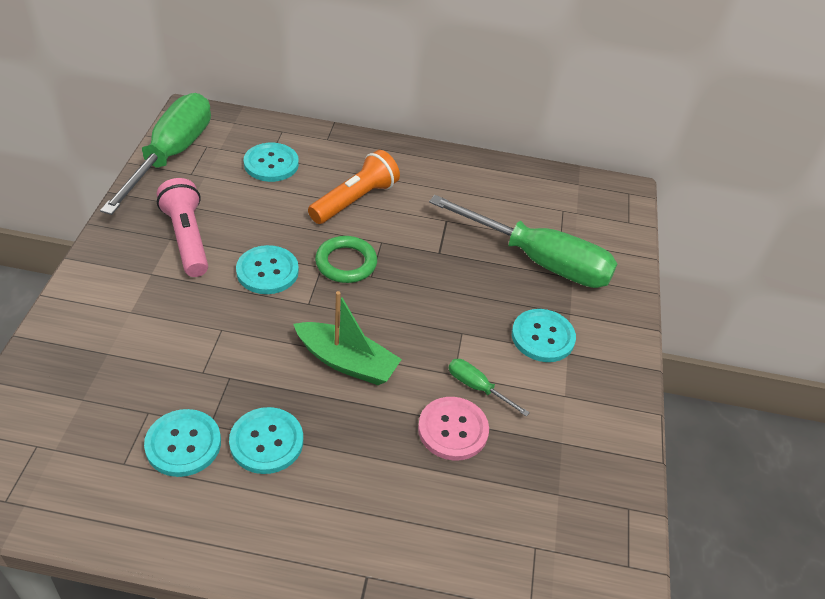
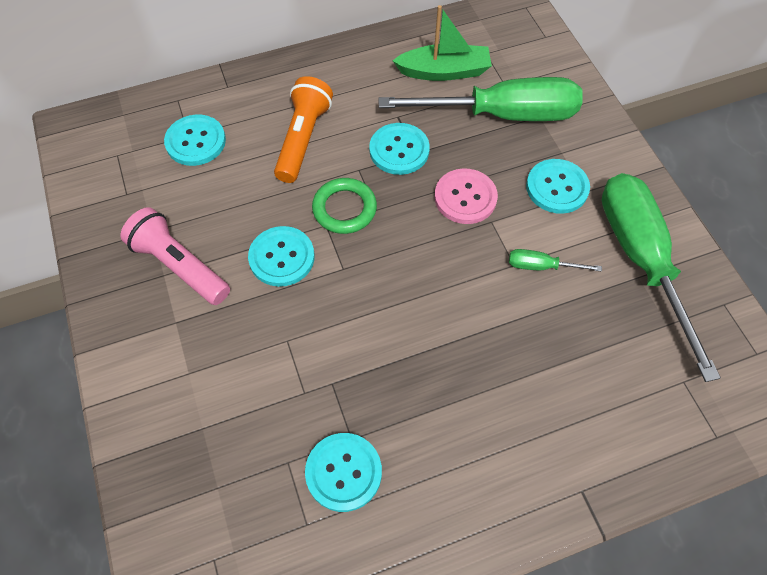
camera: 25 degrees left, 15 degrees up
green screwdriver [100,93,211,215] -> green screwdriver moved to [602,173,721,382]
turquoise button [229,407,303,474] -> turquoise button moved to [369,123,430,175]
green boat [294,291,402,385] -> green boat moved to [393,5,492,81]
pink button [418,397,489,461] -> pink button moved to [435,168,498,224]

